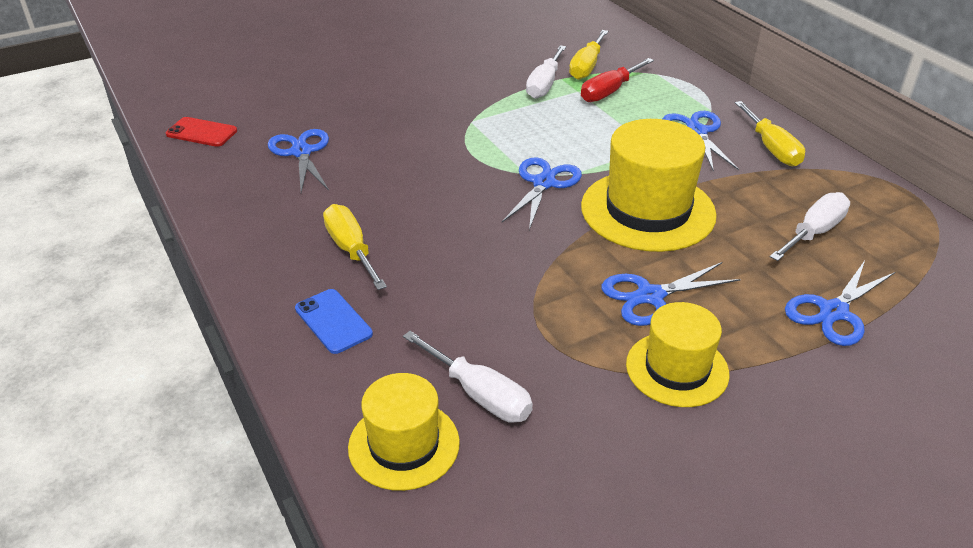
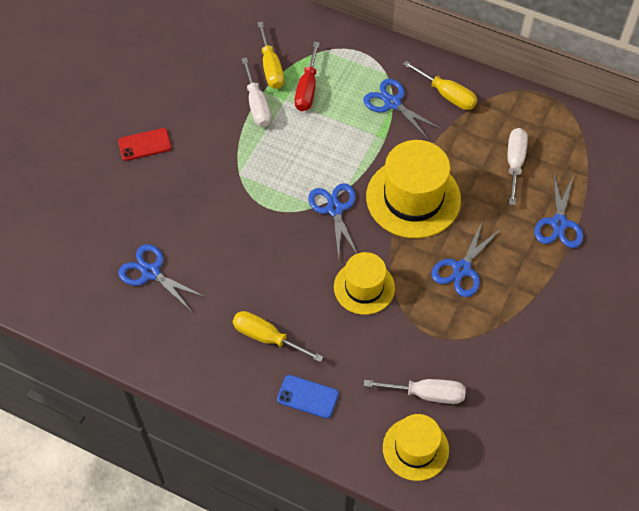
camera: 35 degrees left, 20 degrees up
red phone [166,117,237,147] -> red phone moved to [118,128,172,161]
yellow hat [626,302,730,407] -> yellow hat moved to [334,252,395,315]

